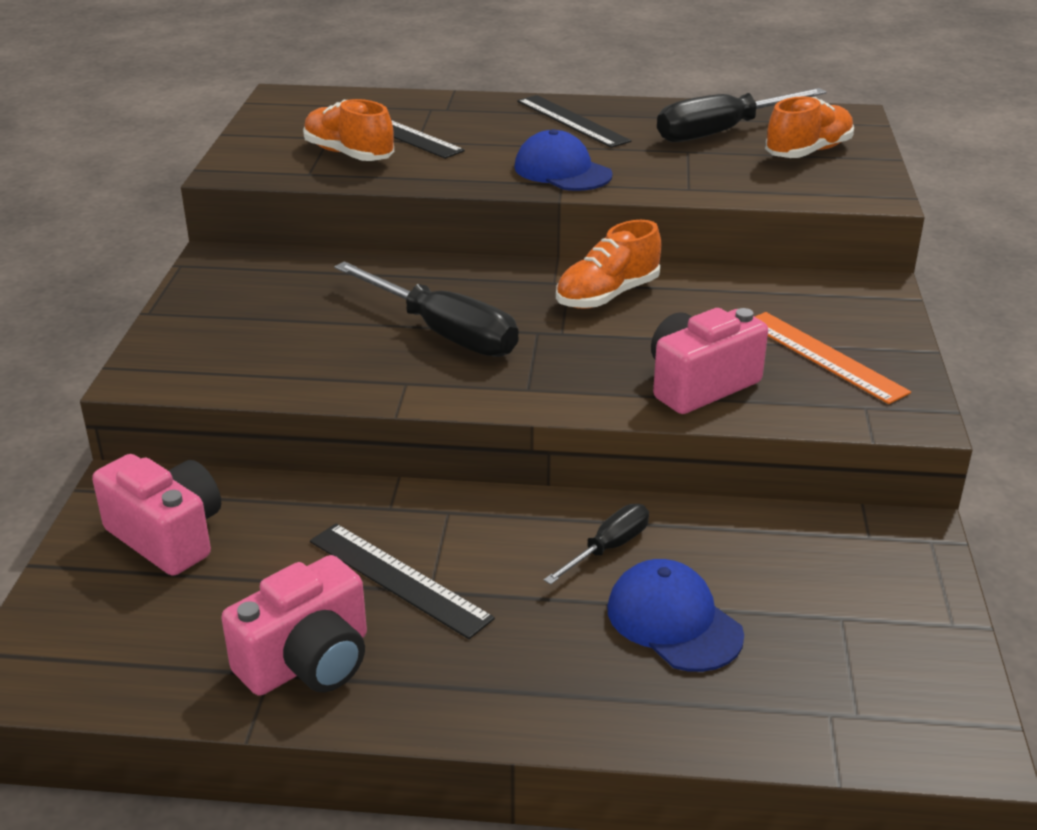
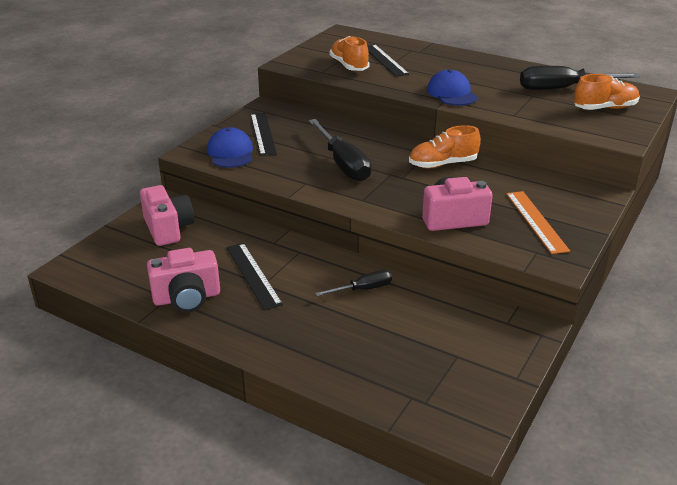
camera: 25 degrees right, 0 degrees up
black ruler [517,95,631,148] -> black ruler moved to [251,113,277,156]
blue cap [607,559,744,672] -> blue cap moved to [207,127,253,168]

